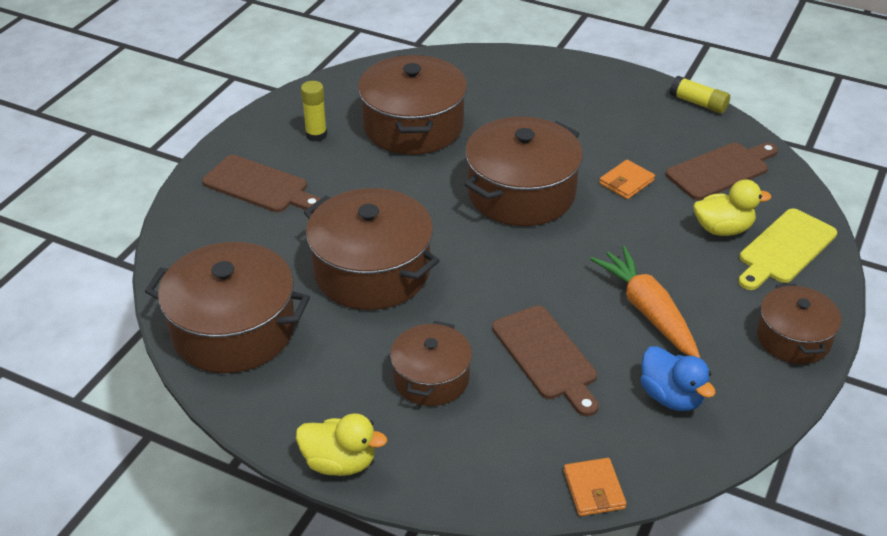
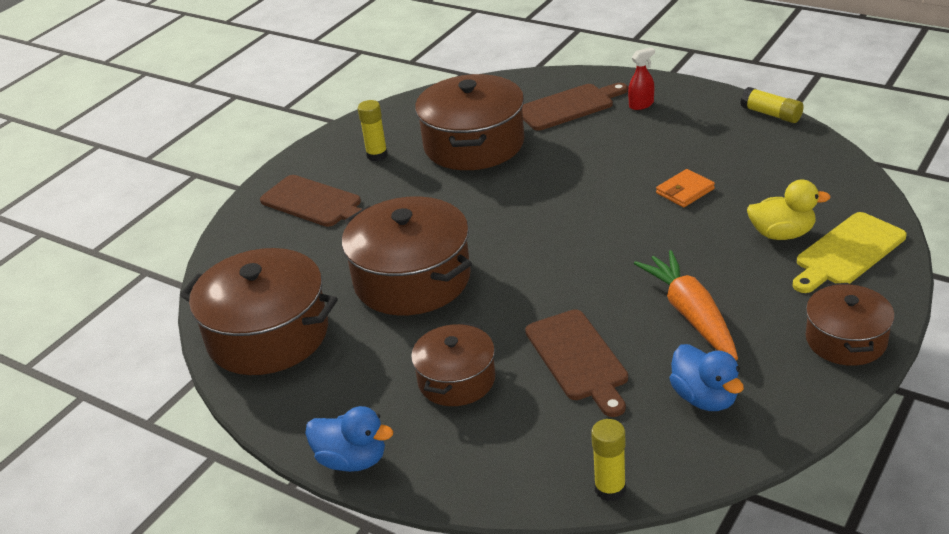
camera: 10 degrees right, 5 degrees down
yellow duck [296,413,387,476] -> blue duck [305,406,393,472]
brown pot [464,117,583,226] -> none
orange wallet [564,458,627,516] -> yellow glue stick [591,419,626,501]
brown cutting board [666,143,778,200] -> brown cutting board moved to [522,83,628,130]
none -> red spray bottle [628,47,655,110]

